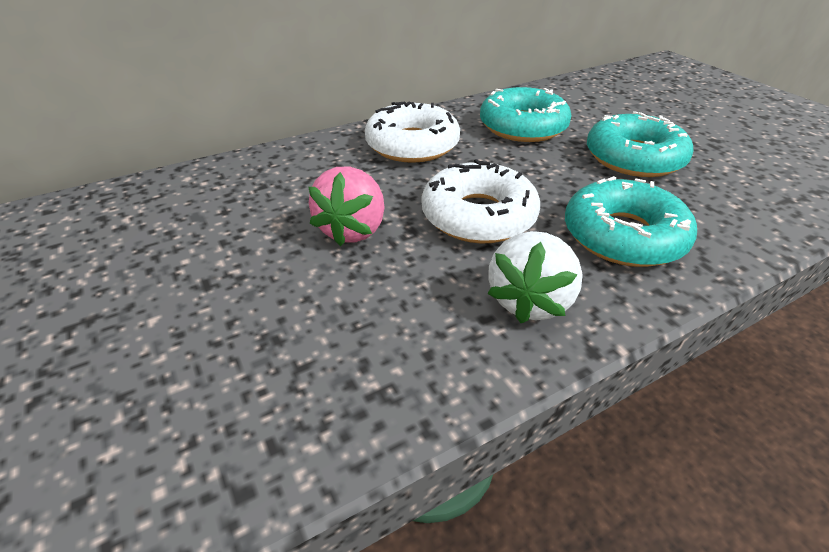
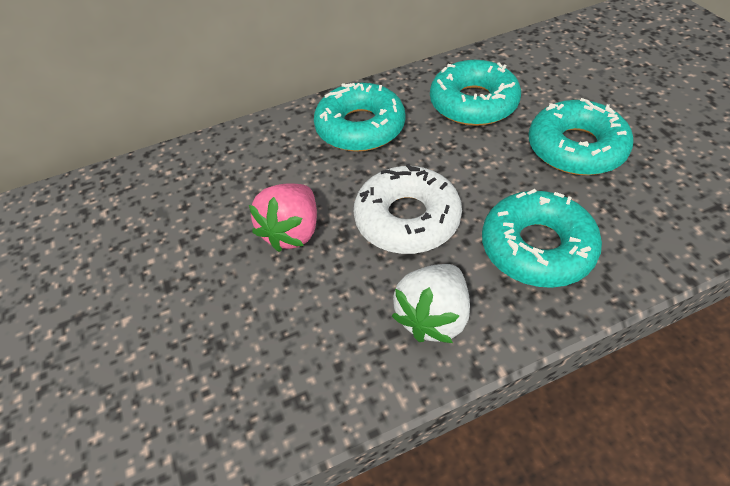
camera: 10 degrees right, 10 degrees up
white donut [365,101,460,163] -> turquoise donut [314,83,405,152]

